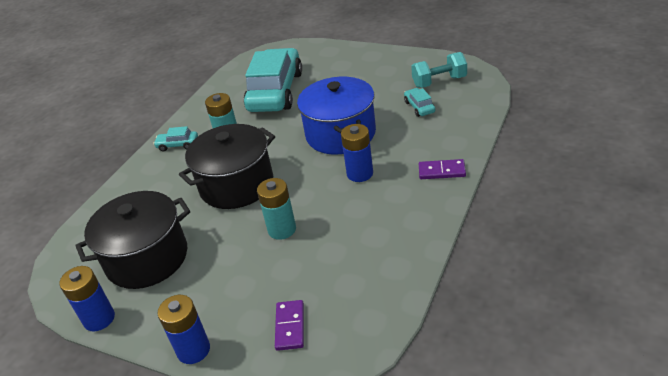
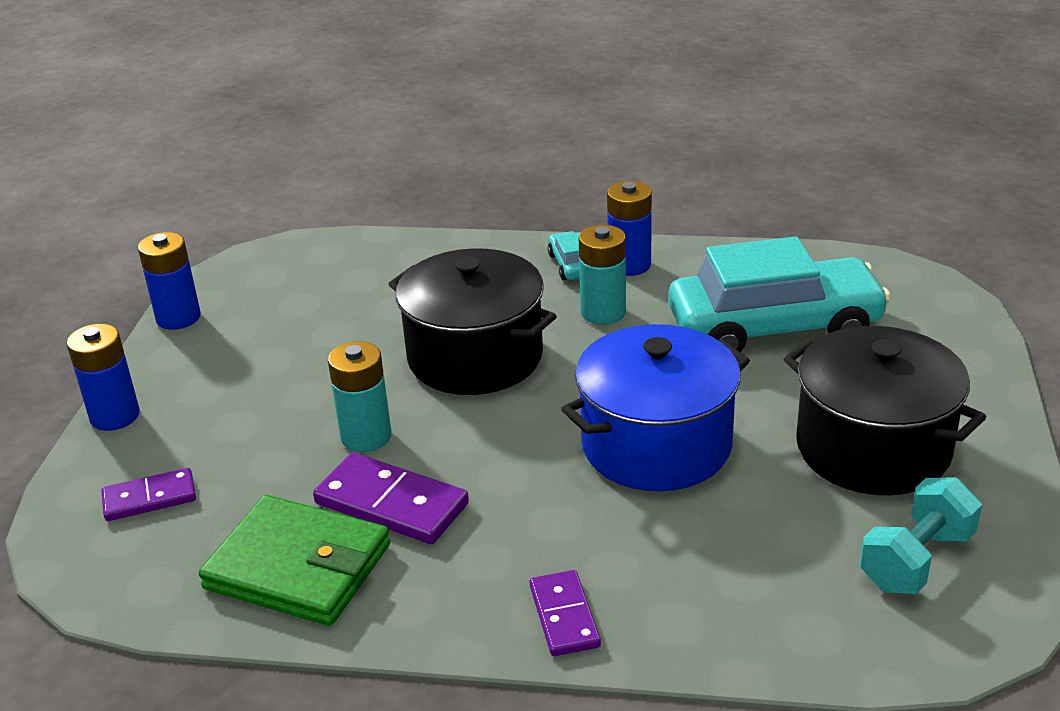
camera: 70 degrees right, 5 degrees down
black pot [76,191,190,289] -> black pot moved to [784,326,986,495]
blue battery [341,124,373,182] -> blue battery moved to [607,181,652,276]
turquoise car [404,88,435,117] -> none
turquoise dumbbell [411,52,467,88] -> turquoise dumbbell turned 75 degrees clockwise [860,477,982,594]
none -> green wallet [199,495,390,626]
none -> purple domino [313,453,469,544]

